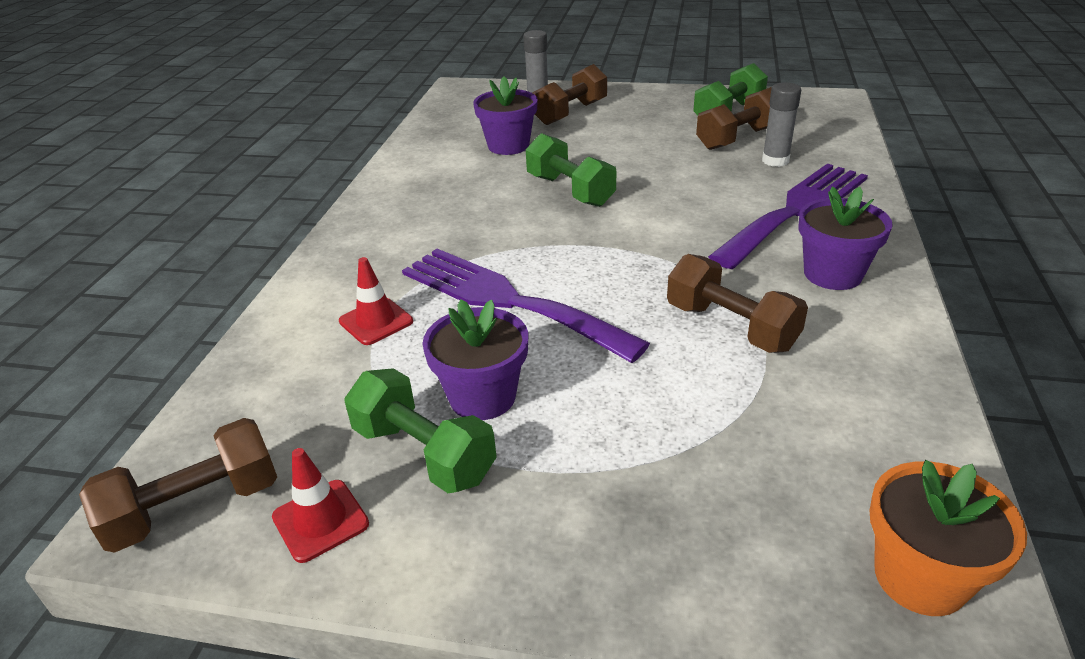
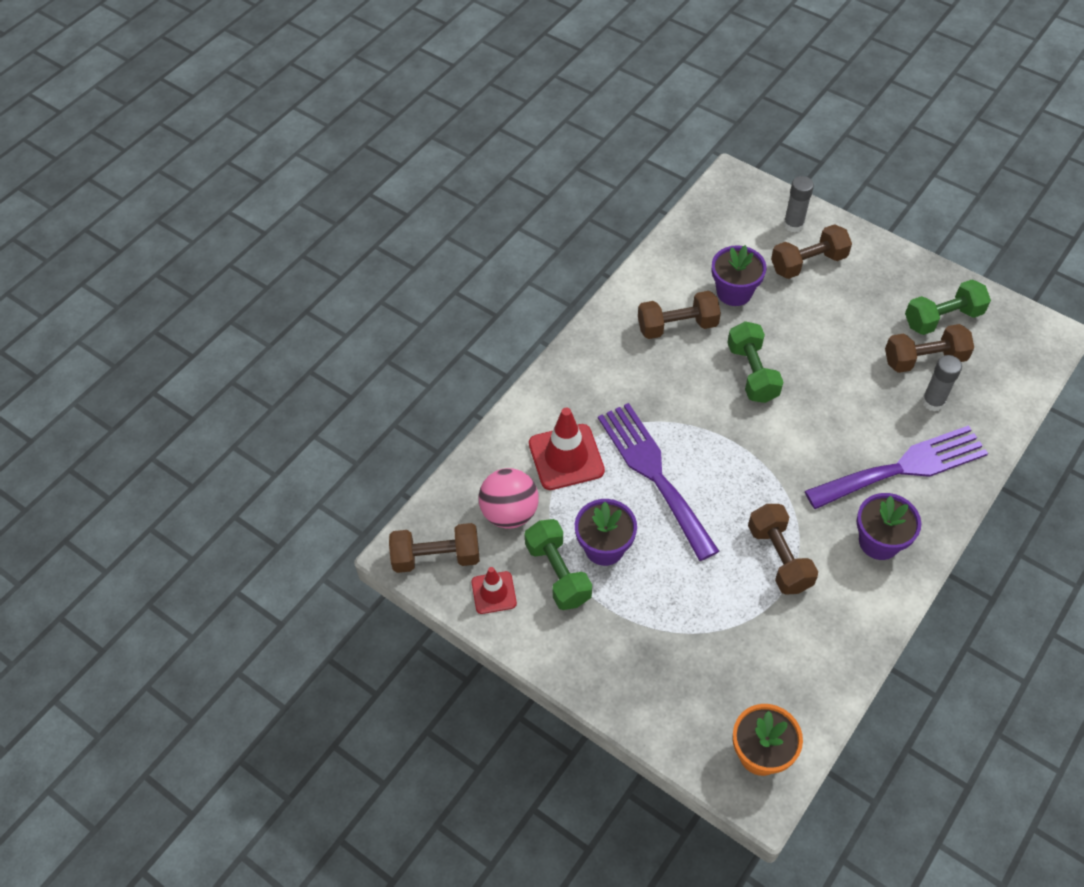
camera: 25 degrees right, 20 degrees up
red traffic cone [339,257,413,345] -> red traffic cone [529,408,605,490], size x1.69
none -> pink ball [479,468,538,529]
none -> brown dumbbell [638,291,721,339]

